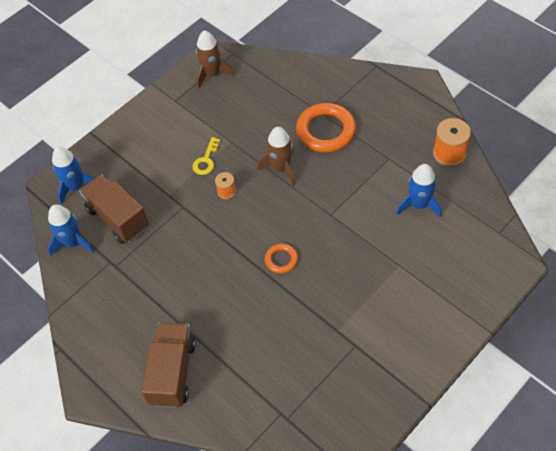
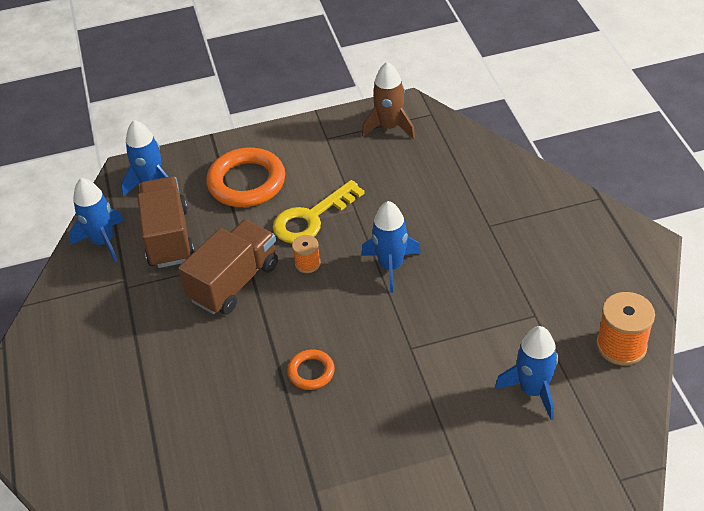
camera: 30 degrees right, 10 degrees down
brown truck [141,322,196,408] -> brown truck moved to [178,219,278,315]
yellow key [192,137,221,175] -> yellow key [273,180,365,243], size x1.63
brown rocket [257,127,295,185] -> blue rocket [361,201,421,293]
orange ring [296,103,356,153] -> orange ring moved to [206,147,285,207]

